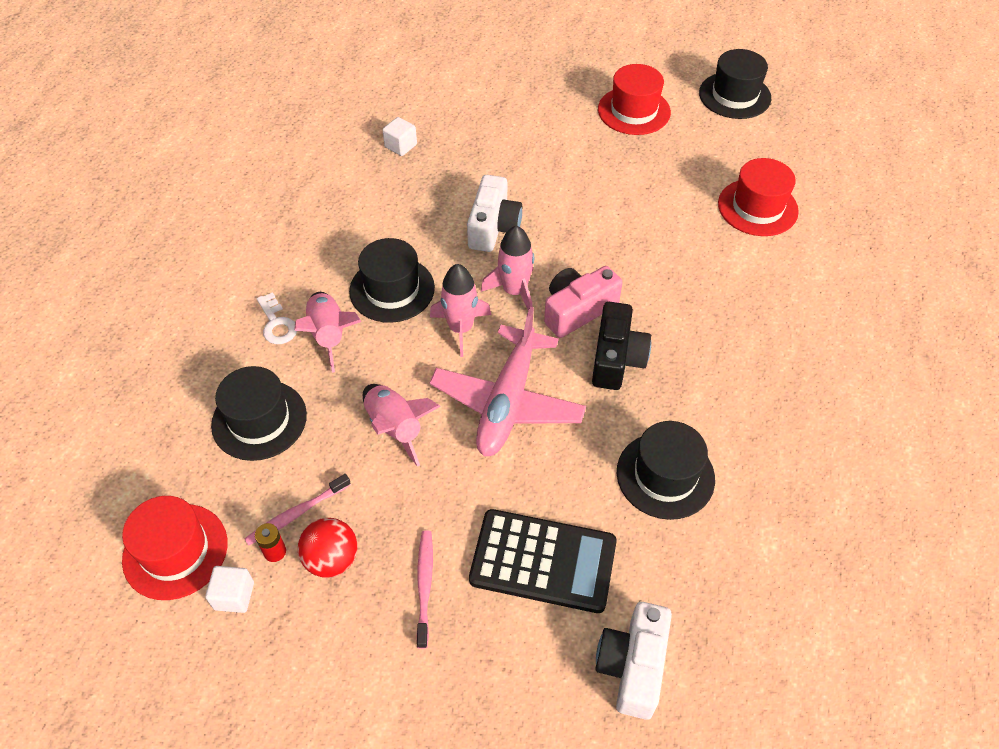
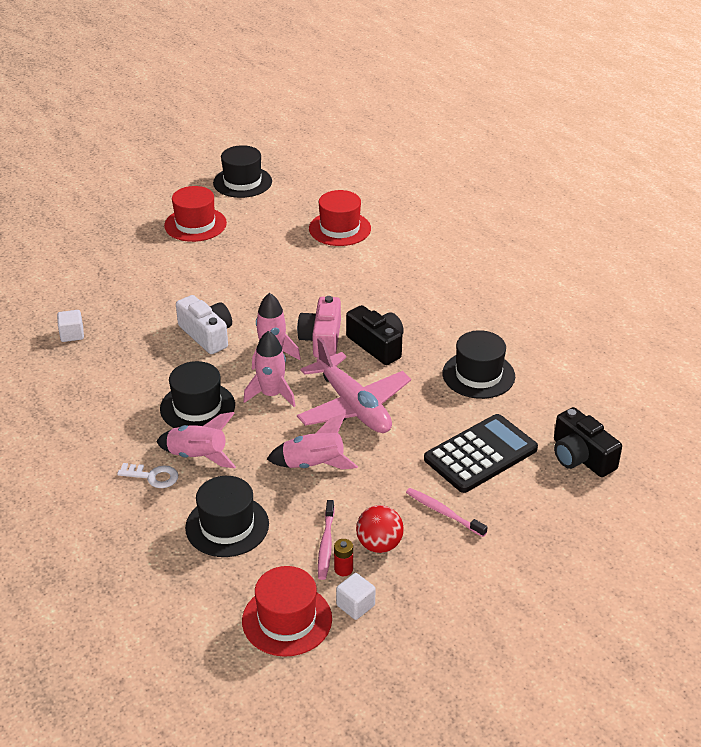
camera: 50 degrees left, 15 degrees down
white camera [595,602,672,720] -> black camera [554,407,622,477]

